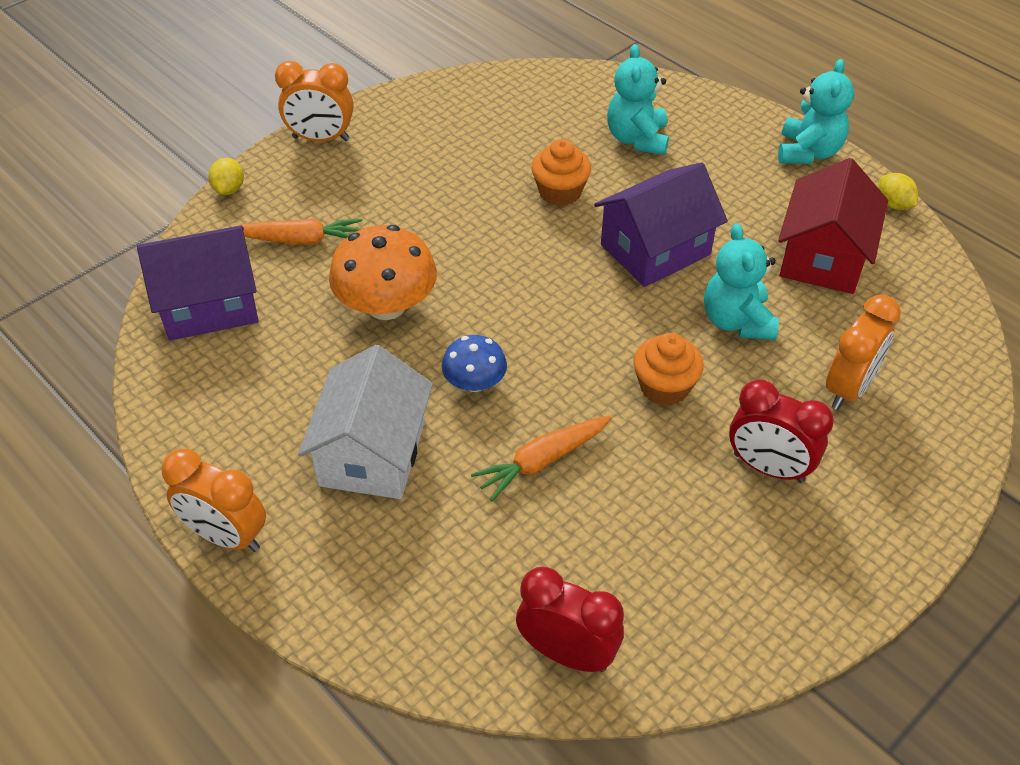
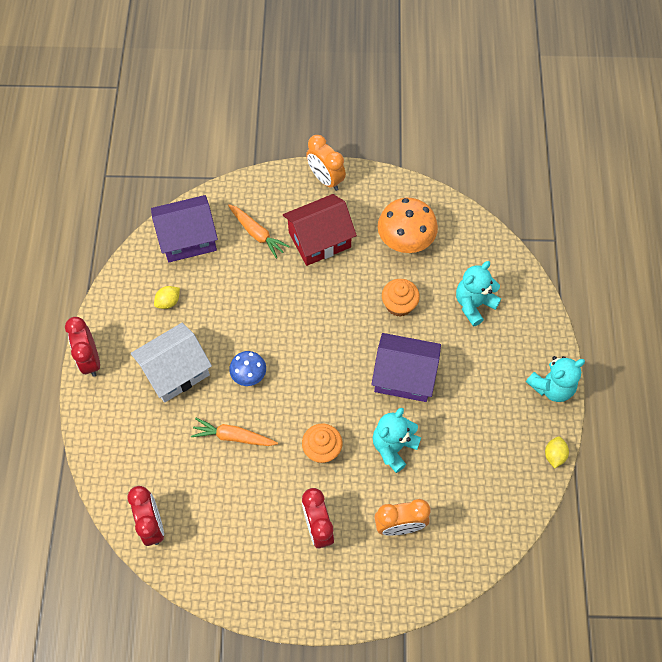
camera: 45 degrees right, 15 degrees up
purple house [137,226,259,340] -> purple house turned 45 degrees counterclockwise [151,195,218,262]
orange clock [161,448,266,552] -> red clock [65,317,100,377]
yellow lemon [208,158,244,195] -> yellow lemon moved to [154,286,180,309]
orange mushroom [329,225,437,320] -> orange mushroom moved to [378,198,438,253]
red house [778,158,888,294] -> red house moved to [283,194,357,266]

